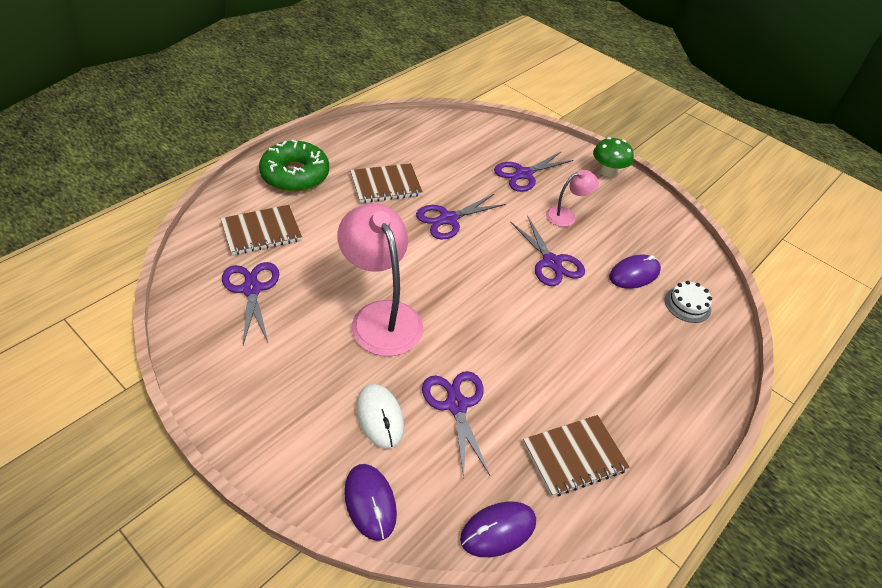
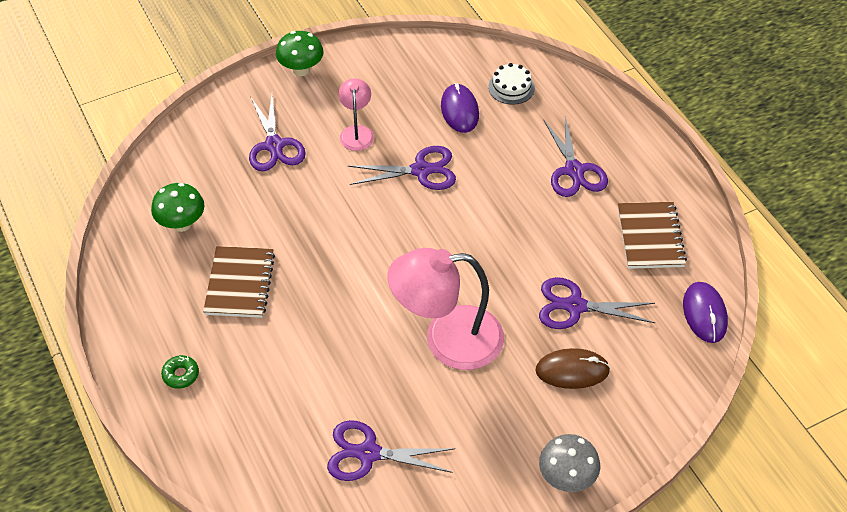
camera: 65 degrees left, 5 degrees up
brown notebook [221,205,302,255] -> none
green donut [259,140,329,192] -> green donut [161,355,199,389], size x0.40
purple mouse [344,464,397,541] -> none
white mouse [356,384,404,449] -> brown mouse [535,348,610,389]
purple scissors [416,193,506,240] -> purple scissors moved to [543,116,608,197]
none -> green mushroom [151,183,205,232]
none -> grey mushroom [539,434,600,492]

